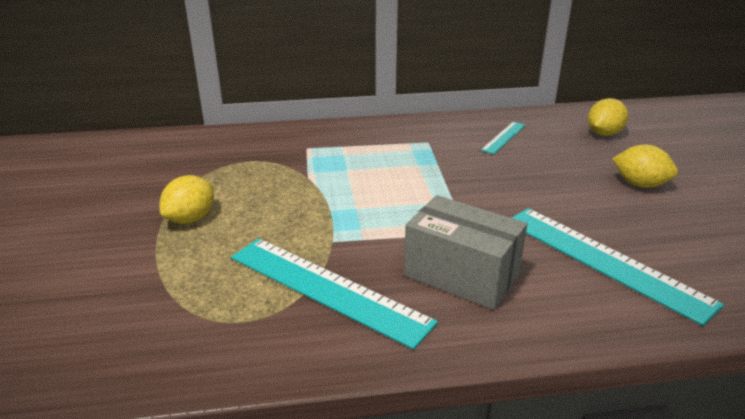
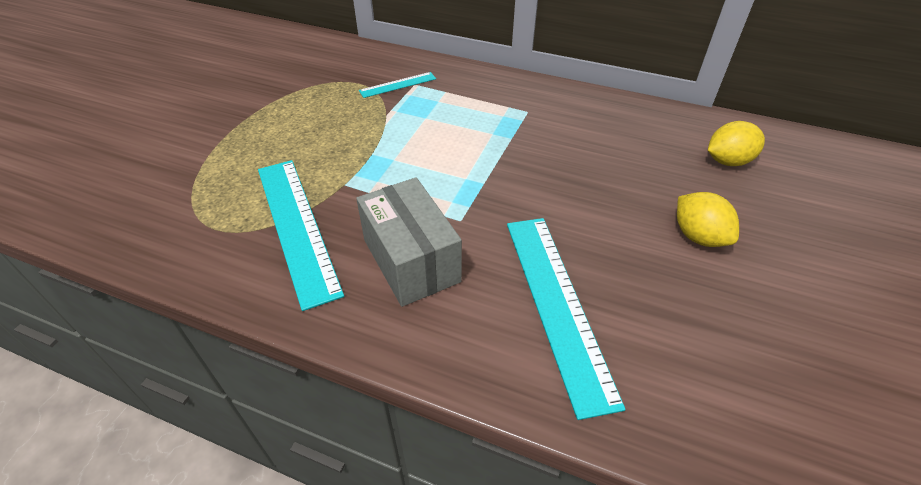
camera: 30 degrees right, 15 degrees up
yellow lemon [159,175,214,224] -> none
turquoise ruler [481,122,526,154] -> turquoise ruler moved to [359,72,436,98]

